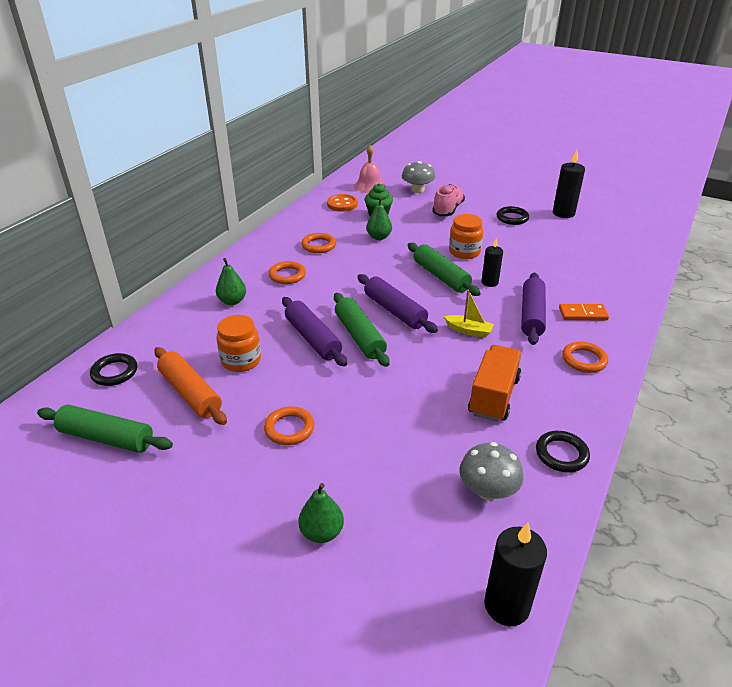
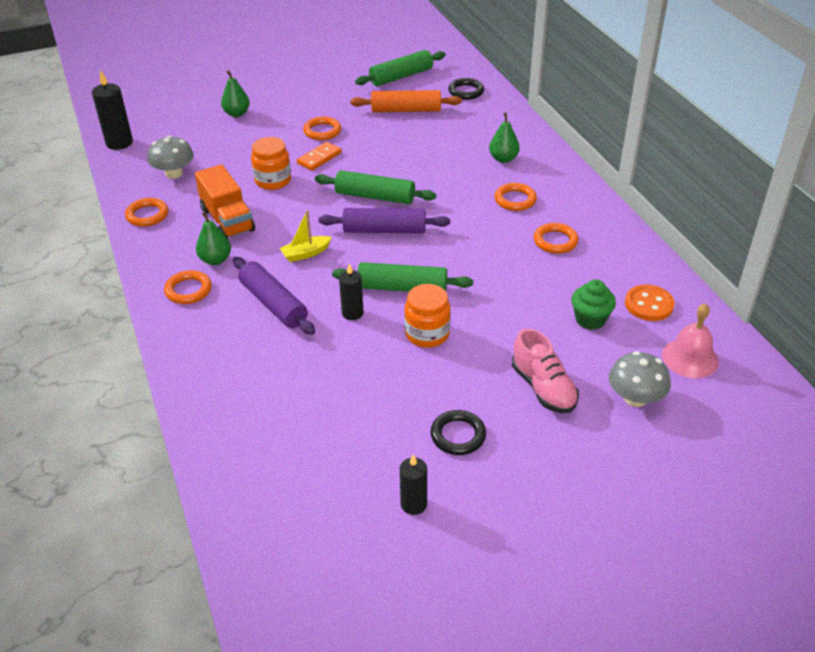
camera: 130 degrees right, 5 degrees up
orange jar [217,315,261,372] -> orange jar moved to [251,137,291,190]
purple rolling pin [282,297,347,367] -> none
green pear [366,197,392,240] -> green pear moved to [196,212,231,265]
black ring [536,431,590,473] -> orange ring [125,198,168,227]
black candle [553,150,585,218] -> black candle [400,454,427,515], size x0.65
orange domino [559,304,609,321] -> orange domino moved to [297,142,342,171]

